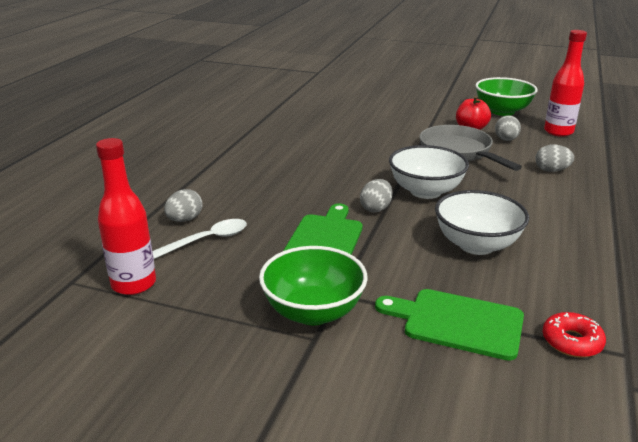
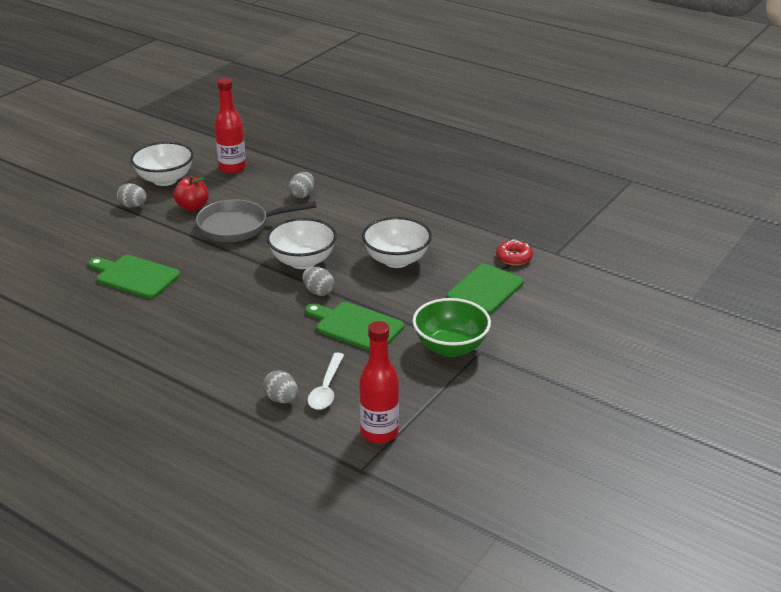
camera: 75 degrees left, 5 degrees up
white spoon [153,219,247,259] -> white spoon turned 150 degrees counterclockwise [308,353,344,410]
green bowl [475,77,538,116] -> white bowl [130,142,194,186]
grey egg [495,115,521,141] -> grey egg moved to [117,183,147,208]
none -> green cutting board [88,255,180,299]

